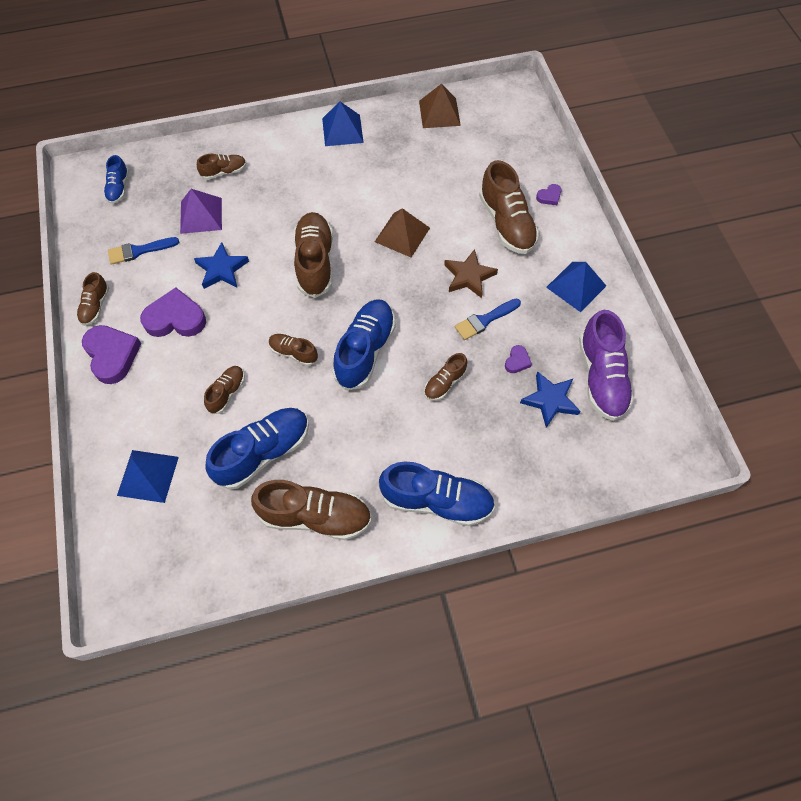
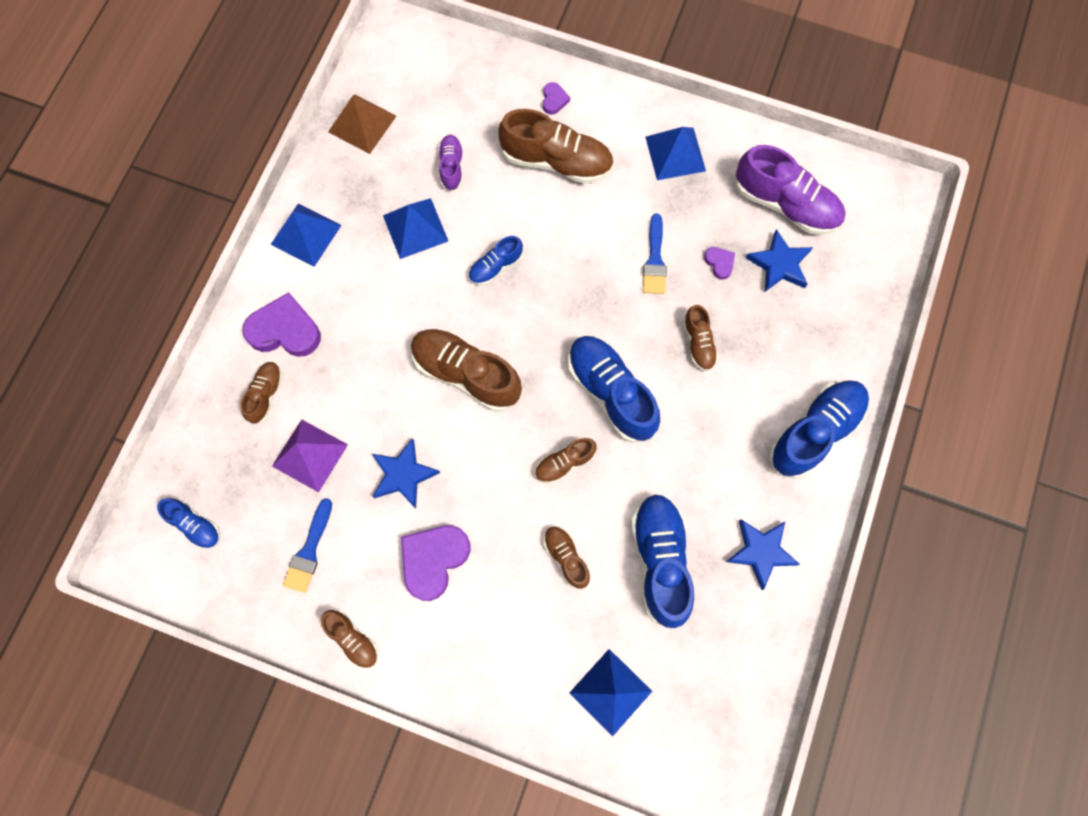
camera: 55 degrees left, 10 degrees up
purple heart [82,325,141,384] -> purple heart moved to [242,292,321,357]
brown shoe [251,480,372,540] -> blue star [726,519,800,590]
brown pyramid [375,208,430,258] -> blue shoe [468,236,523,285]
brown star [444,249,498,298] -> none
none -> blue pyramid [383,198,448,259]
none -> purple shoe [438,135,463,192]

